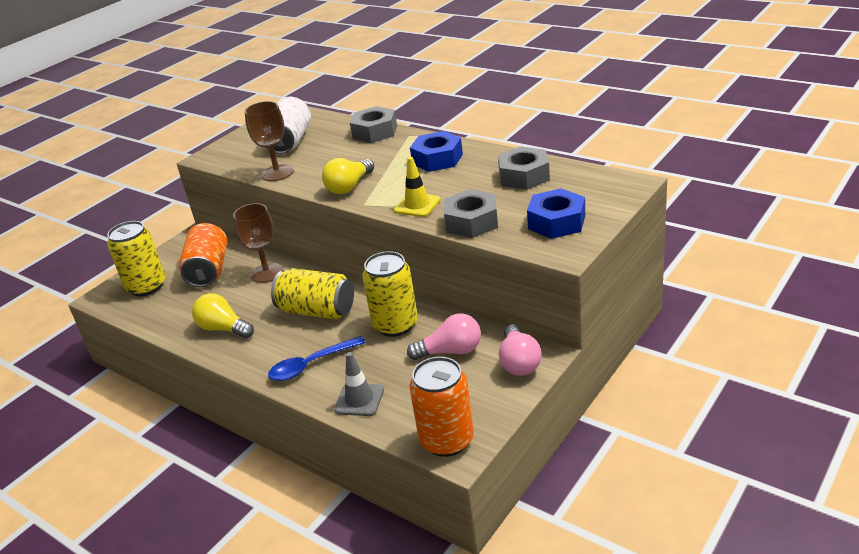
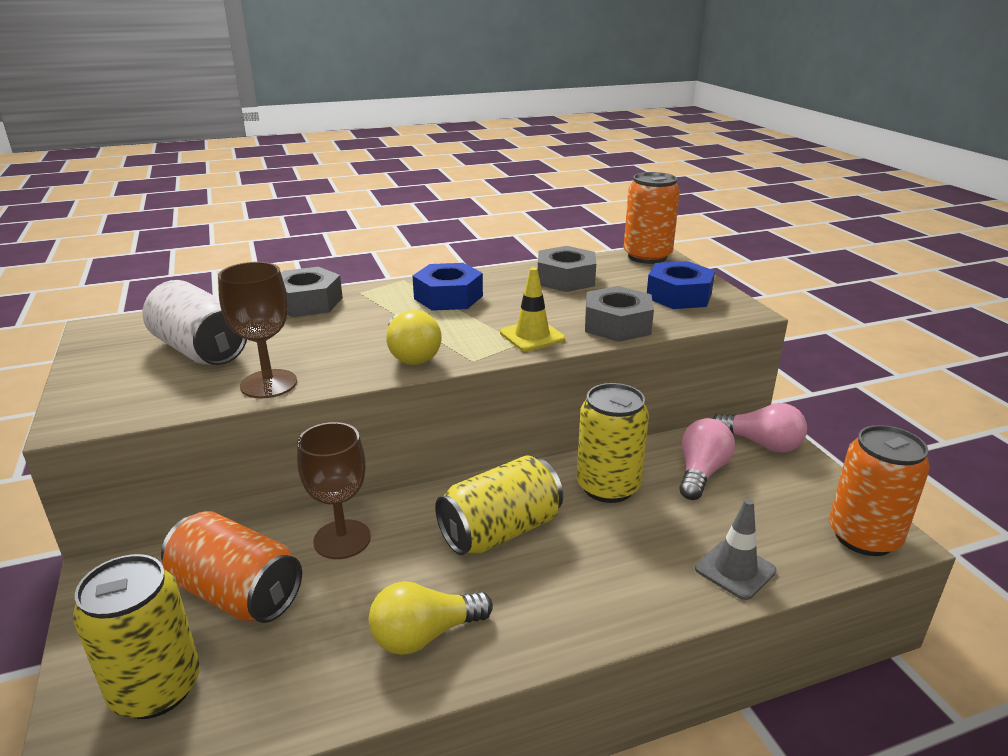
camera: 60 degrees left, 5 degrees down
blue spoon [268,336,366,381] -> none
none -> orange can [624,172,680,264]

